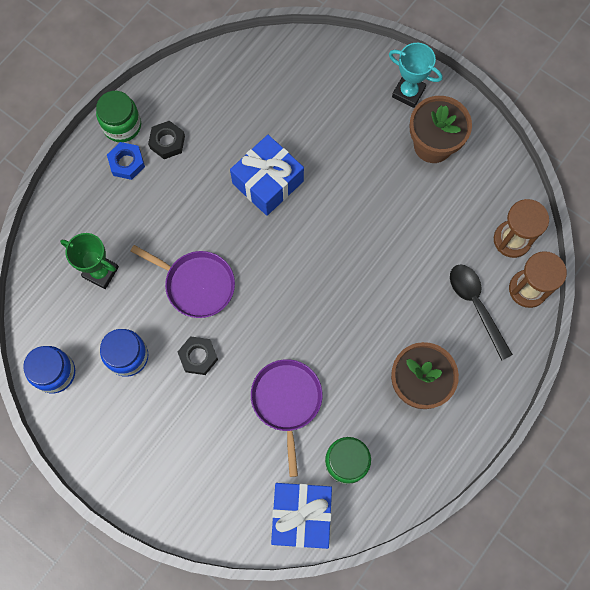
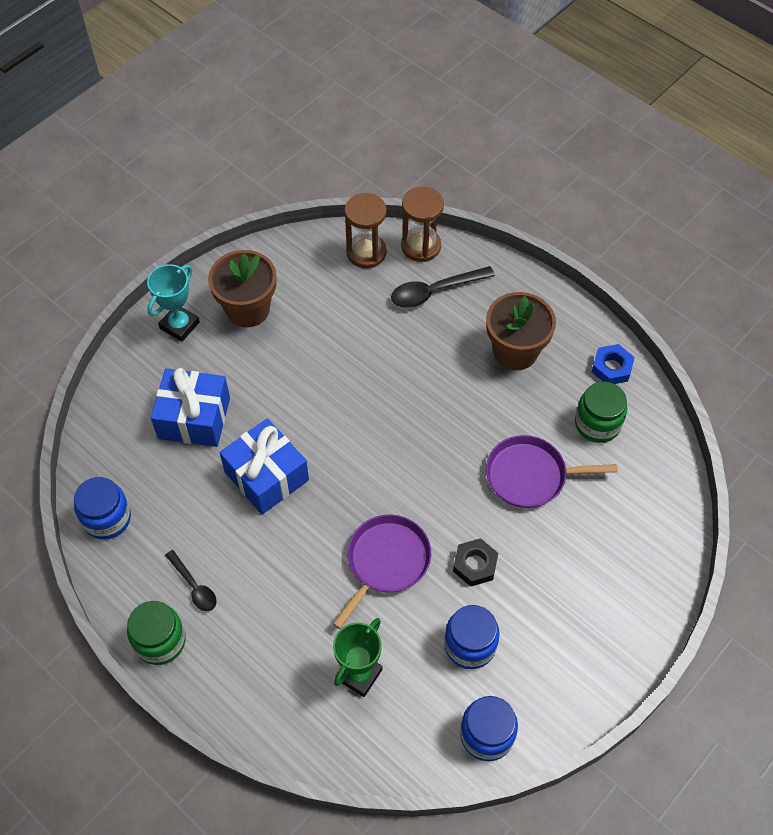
camera: 85 degrees left, 15 degrees down
blue nut [107,142,145,180] -> blue nut moved to [592,344,635,384]
black nut [148,121,185,159] -> black spoon [165,550,216,611]
blue gift [271,483,332,549] -> blue gift moved to [151,368,230,447]
none -> blue jar [74,477,131,540]

